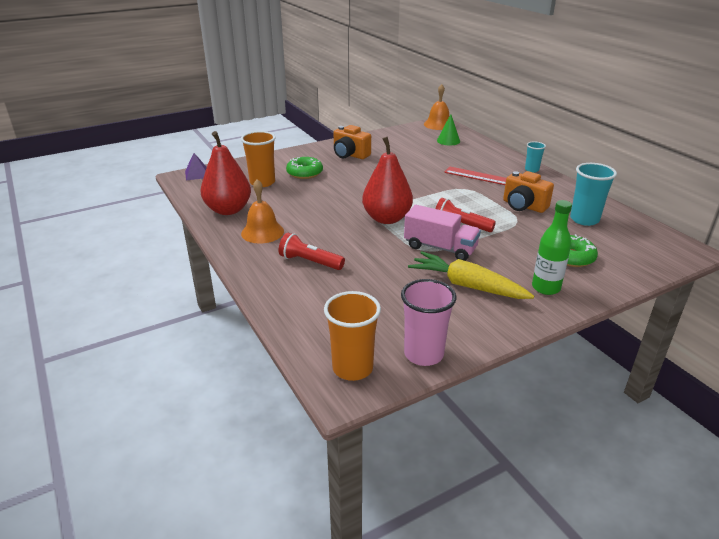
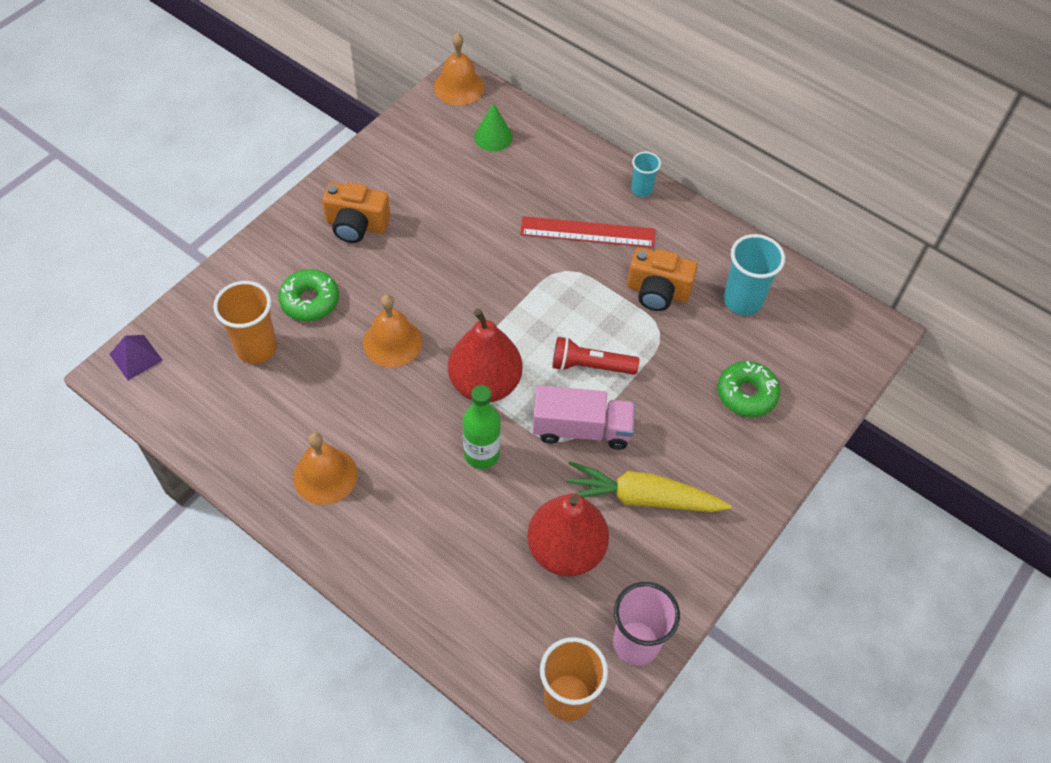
camera: 25 degrees left, 25 degrees up
red pear [200,131,251,215] -> red pear moved to [527,494,609,576]
red flashlight [279,233,345,270] -> none
green bottle [532,200,572,295] -> green bottle moved to [463,385,501,469]
none -> orange bell [363,294,422,367]

